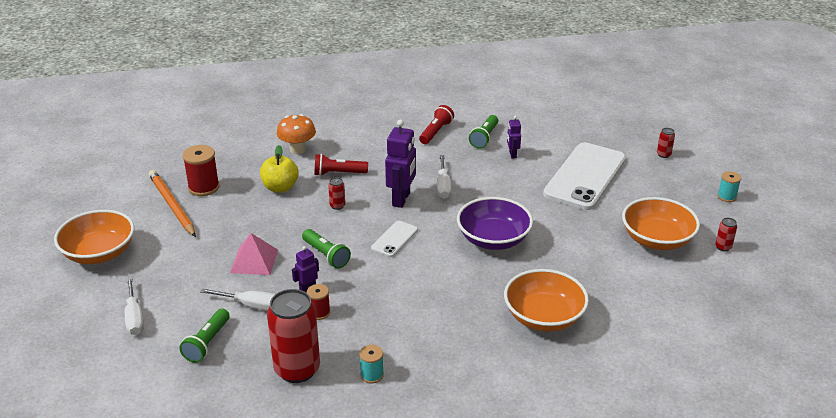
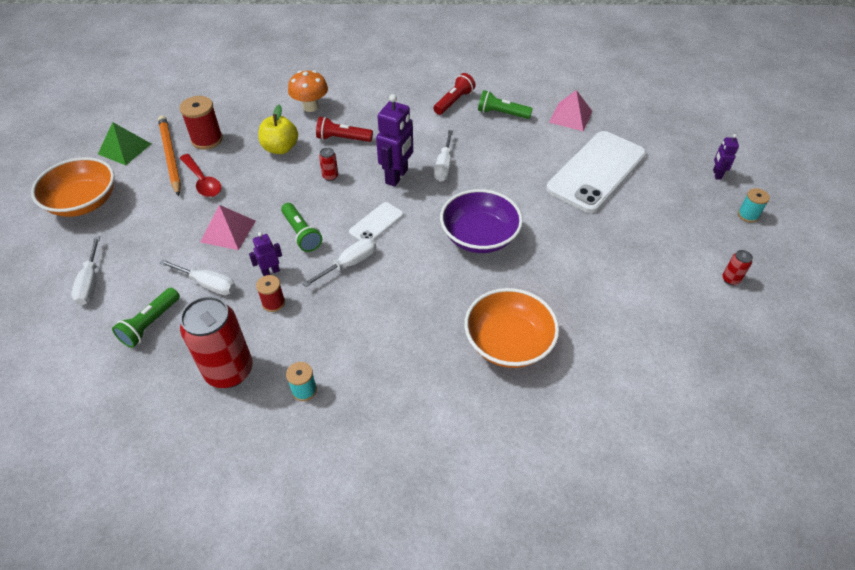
camera: 10 degrees right, 15 degrees up
green flashlight [469,115,498,149] -> green flashlight turned 75 degrees clockwise [478,90,533,119]
purple robot [507,116,521,158] -> purple robot moved to [713,134,739,180]
orange bowl [622,197,700,250] -> none
red can [657,128,675,158] -> none
none -> green pyramid [98,122,151,165]
none -> red spoon [180,154,221,197]
none -> white screwdriver [302,238,376,287]
none -> pink pyramid [549,90,592,131]

